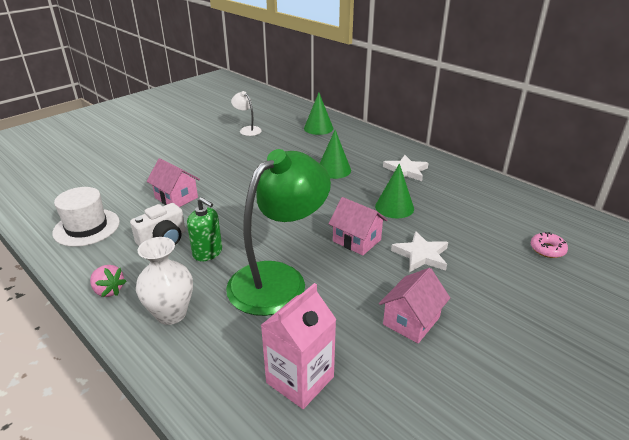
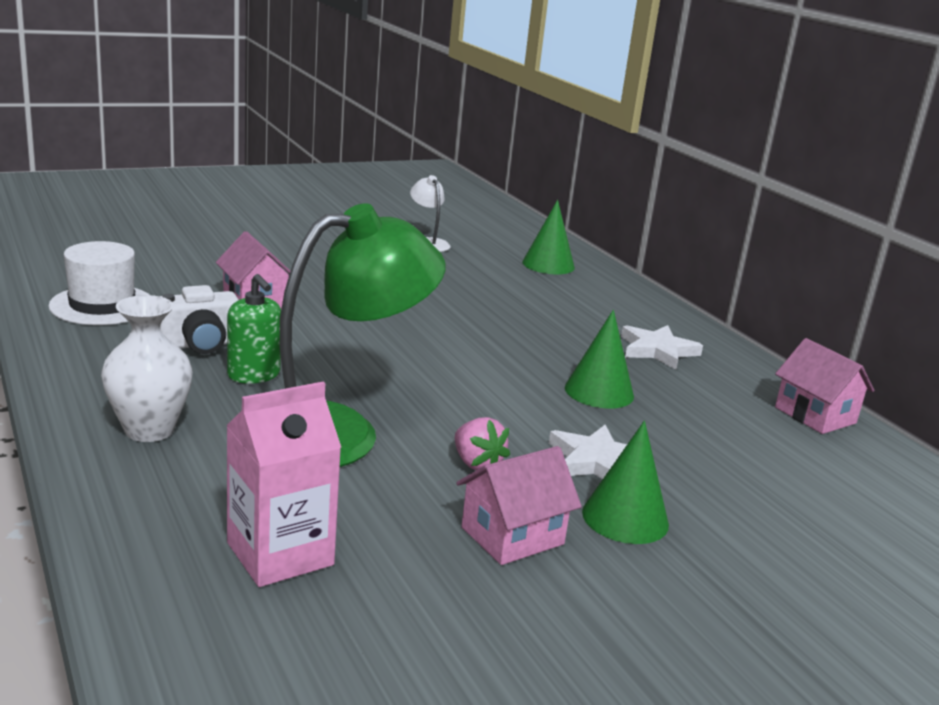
camera: 15 degrees right, 10 degrees down
pink strawberry [90,265,127,297] -> pink strawberry moved to [455,417,510,470]
green cone [320,130,351,179] -> green cone moved to [582,421,669,544]
pink house [328,197,387,256] -> pink house moved to [775,338,874,434]
pink donut [531,232,568,258] -> none

